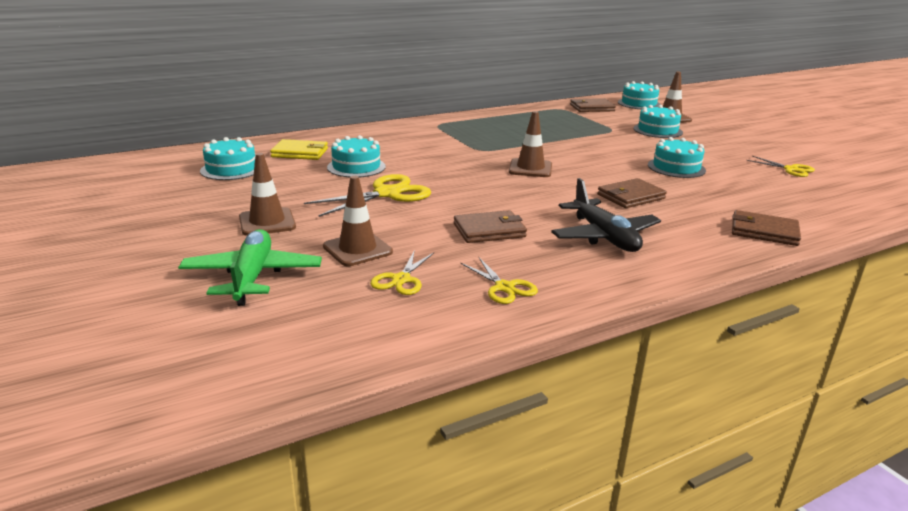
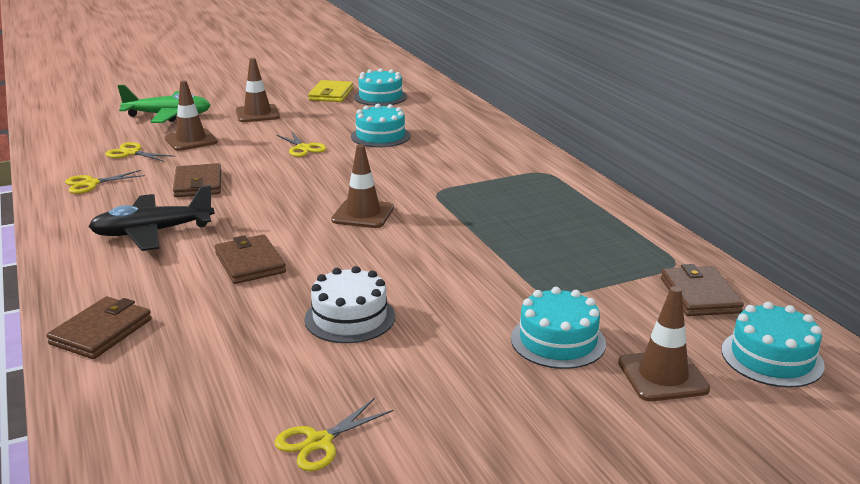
camera: 95 degrees right, 0 degrees up
yellow wallet [270,139,328,160] -> yellow wallet moved to [308,80,353,102]
yellow scissors [304,174,431,217] -> yellow scissors [277,132,327,157], size x0.58
turquoise cake [648,137,706,178] -> white cake [304,266,395,343]

